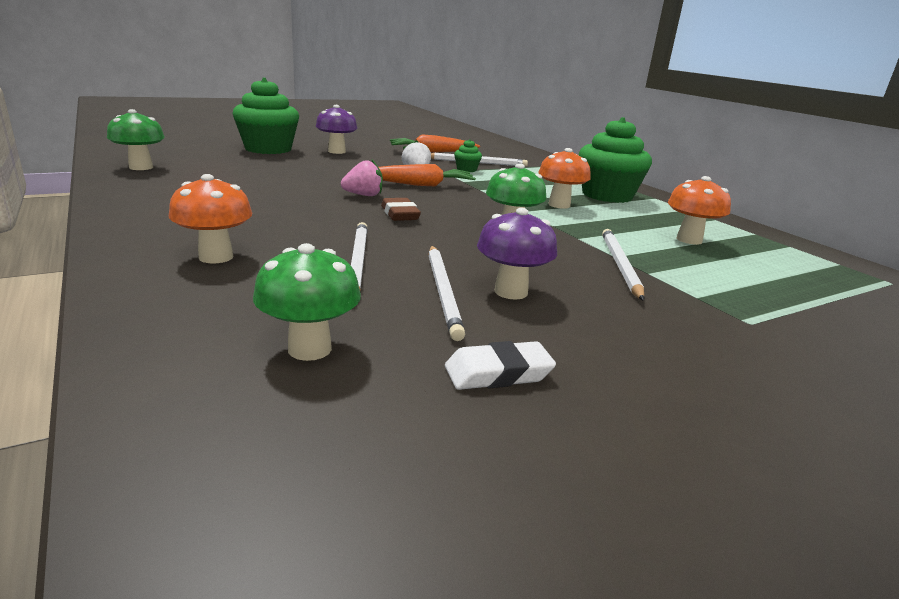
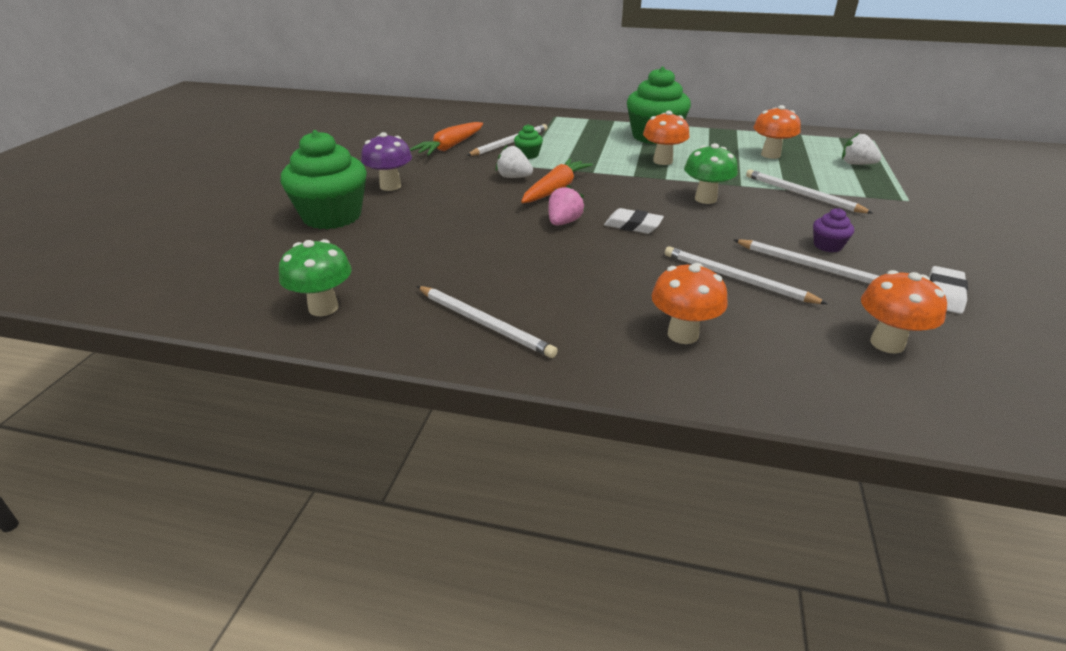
camera: 45 degrees left, 10 degrees up
green mushroom [253,243,361,361] -> orange mushroom [861,270,947,354]
brown eraser [381,198,421,221] -> white eraser [604,208,664,234]
purple mushroom [477,208,557,300] -> purple cupcake [813,208,854,252]
none -> white pencil [417,286,558,358]
none -> white strawberry [842,132,882,165]

